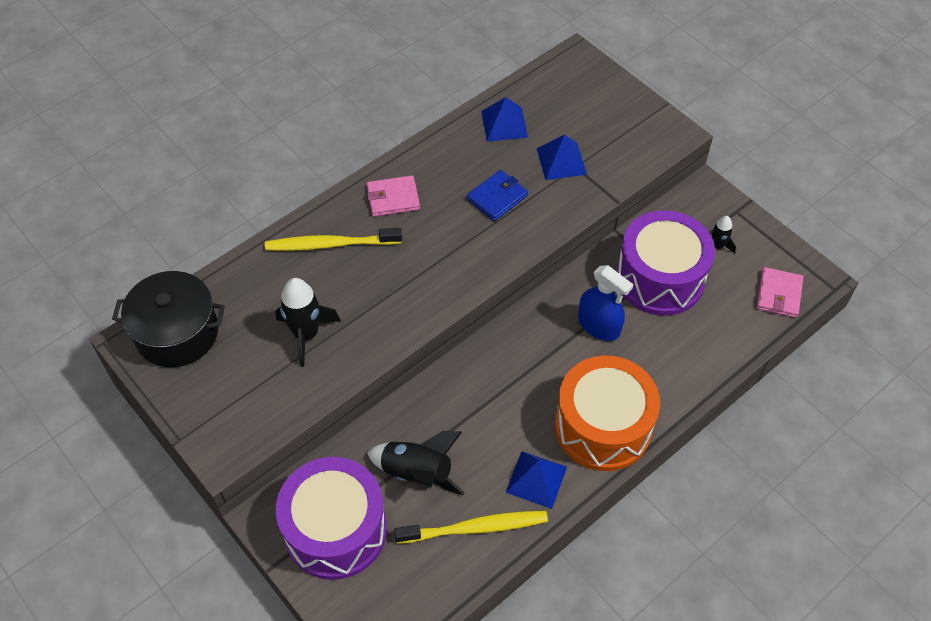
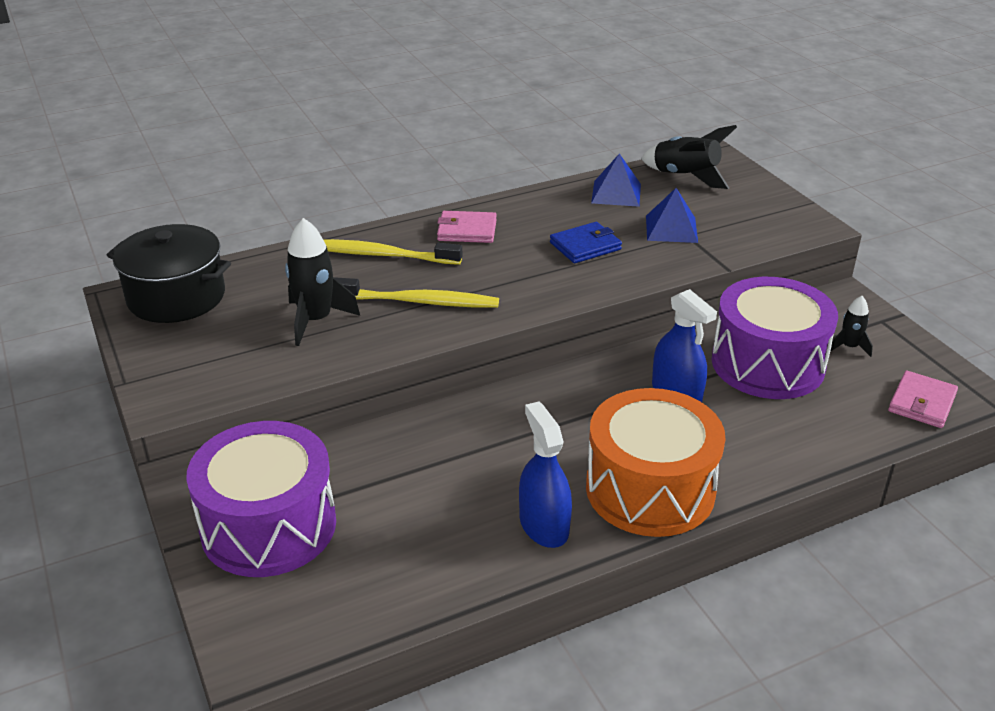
camera: 15 degrees right, 20 degrees down
black rocket [367,431,464,495] -> black rocket moved to [641,125,737,189]
yellow toothbrush [394,511,548,544] -> yellow toothbrush moved to [334,277,499,308]
blue pyramid [506,451,567,509] -> blue spray bottle [519,402,572,548]

